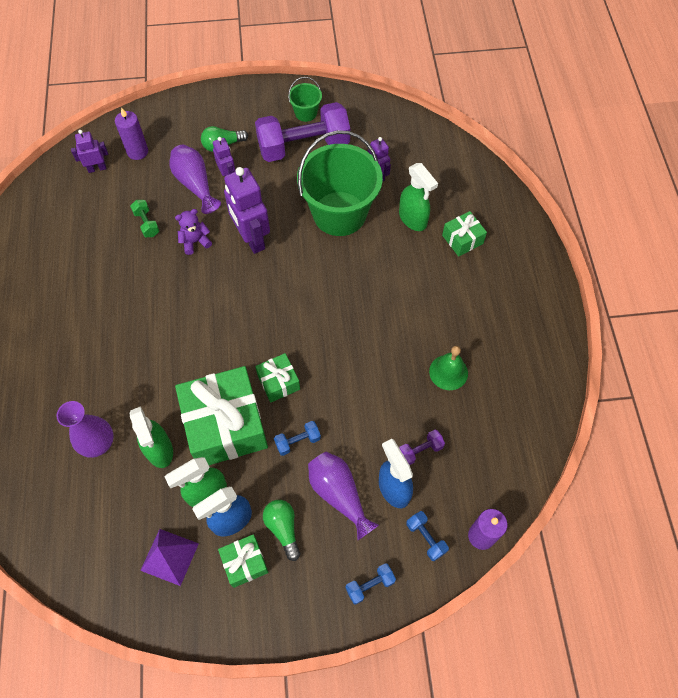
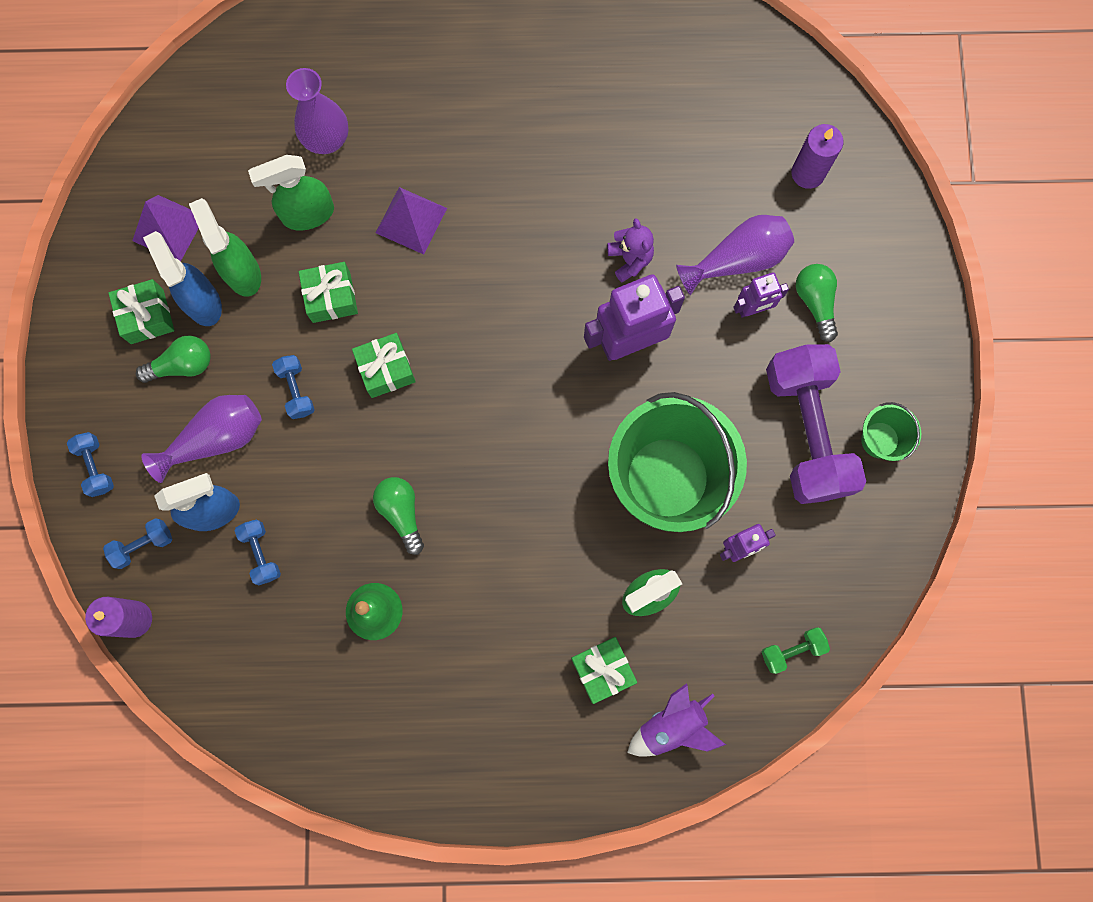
camera: 95 degrees right, 15 degrees up
purple robot [71,130,108,173] -> none
green dumbbell [130,200,159,237] -> green dumbbell moved to [762,627,830,674]
green gift [175,366,268,465] -> green gift [299,262,358,323], size x0.48
purple dumbbell [399,430,445,465] -> blue dumbbell [235,519,281,585]
none -> green light bulb [373,477,424,555]
none -> purple pyramid [376,187,447,254]
none -> purple rocket [627,683,726,757]

